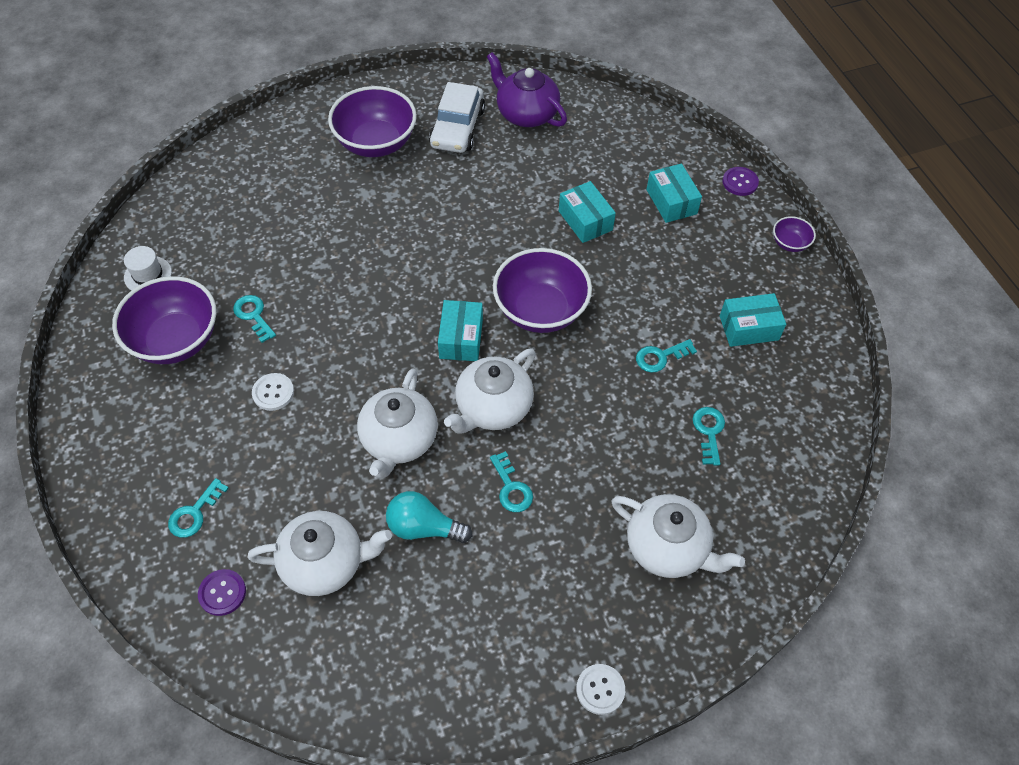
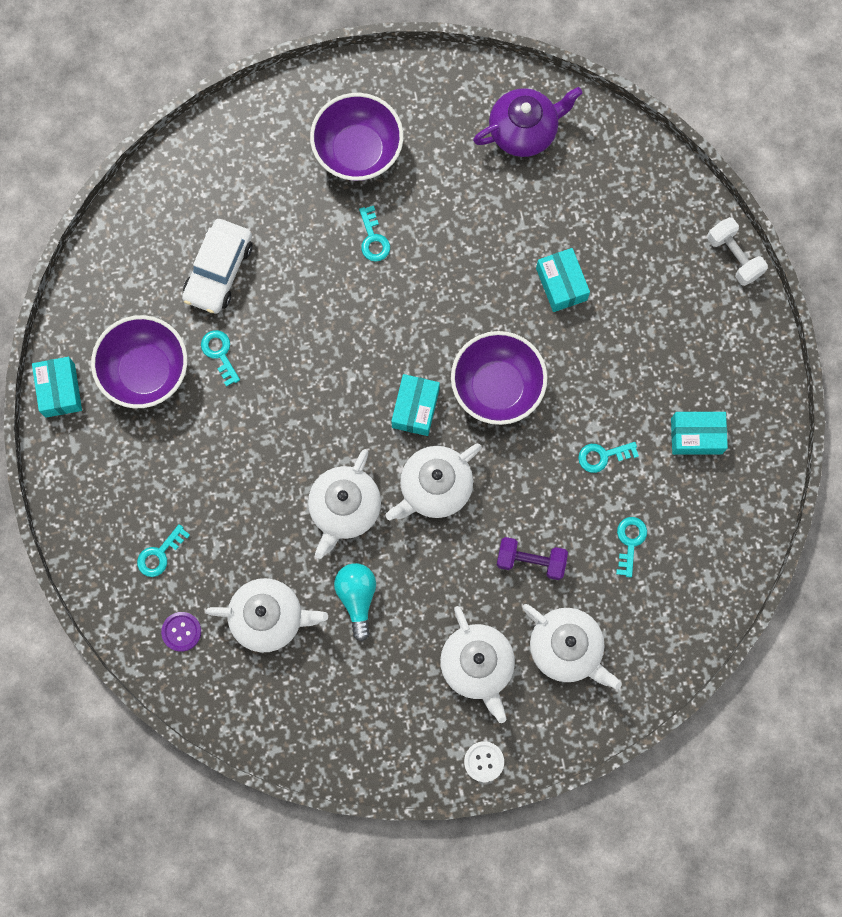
camera: 10 degrees right, 20 degrees up
white hat [124,246,172,291] -> none
white button [252,373,294,411] -> none
turquoise light bulb [386,491,472,543] -> turquoise light bulb turned 60 degrees clockwise [334,563,376,641]
white car [429,82,485,153] -> white car moved to [182,219,252,314]
purple teapot [486,52,567,127] -> purple teapot turned 105 degrees clockwise [473,87,582,157]
turquoise key [490,451,533,512] -> turquoise key moved to [359,206,390,262]
turquoise box [646,163,702,223] -> turquoise box moved to [32,357,82,418]
purple button [722,167,759,196] -> white dumbbell [707,217,768,286]
purple bowl [773,216,816,252] -> none
none -> white teapot [440,606,515,723]
none -> purple dumbbell [497,537,568,580]

